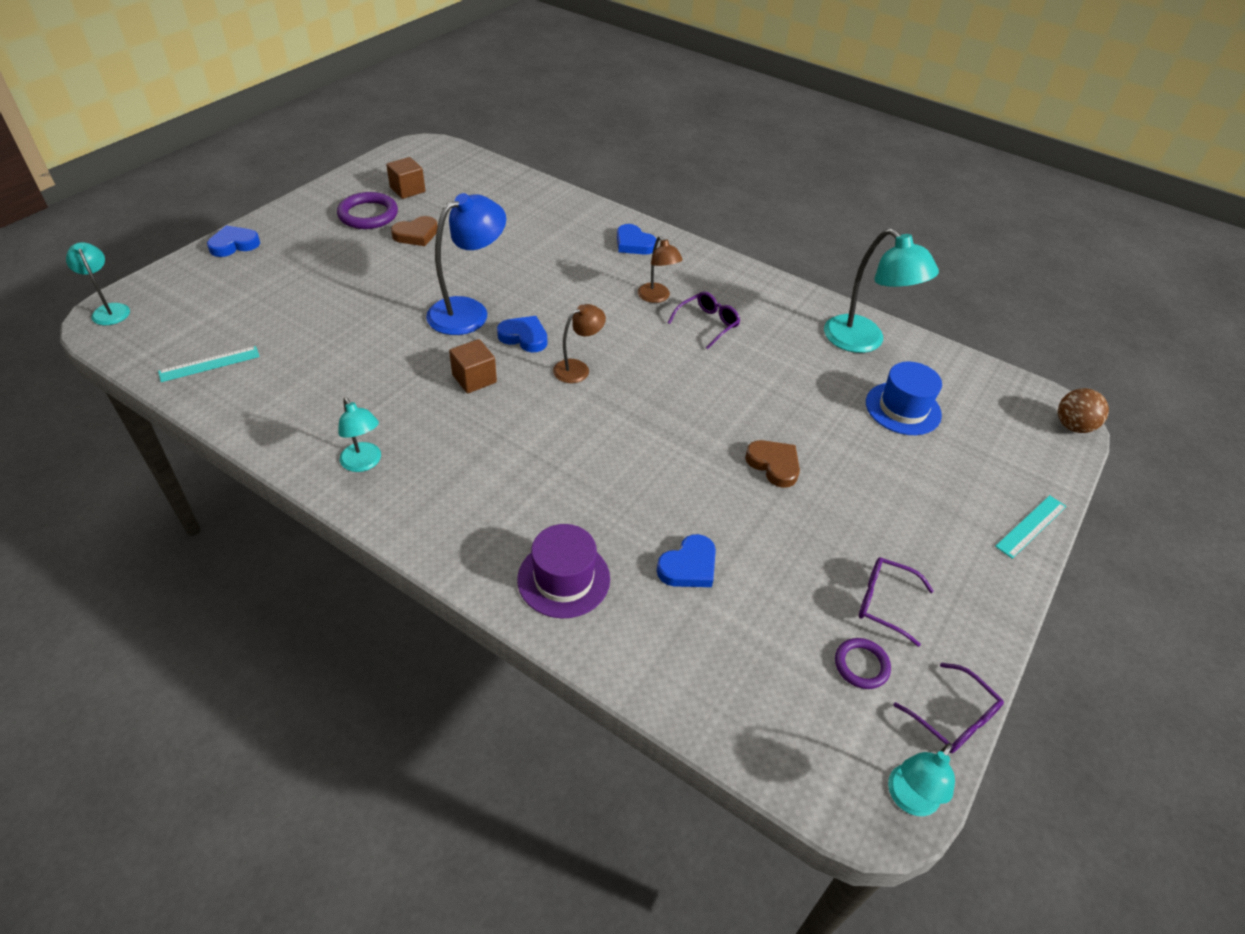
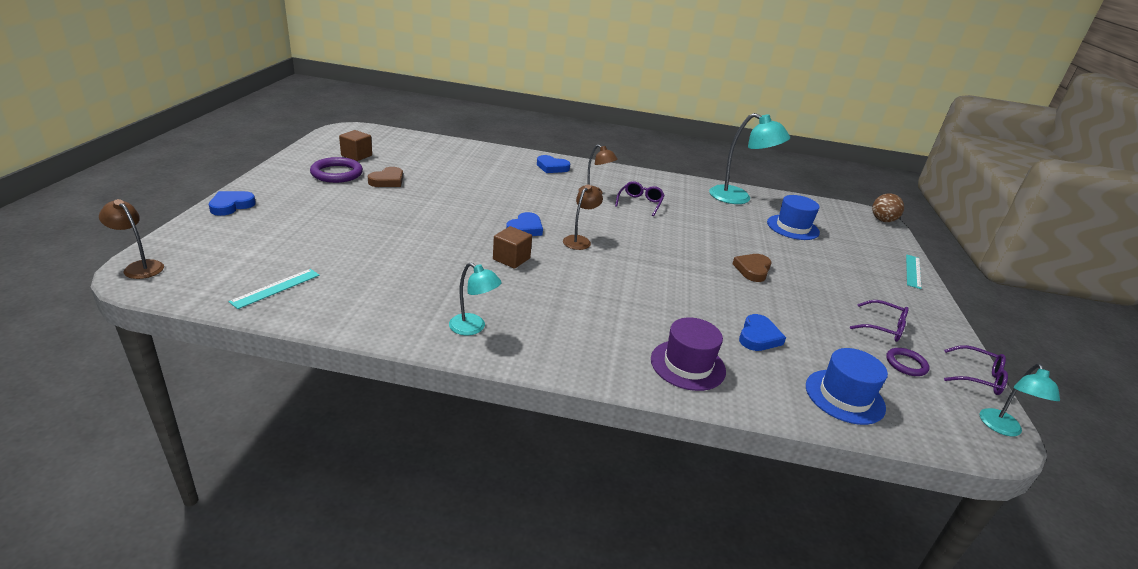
camera: 25 degrees left, 15 degrees down
turquoise lamp [66,242,130,325] -> brown lamp [99,199,164,279]
blue lamp [426,193,506,335] -> none
blue heart [497,316,547,352] -> blue heart turned 120 degrees clockwise [506,212,543,236]
brown heart [745,440,800,488] -> brown heart turned 90 degrees counterclockwise [732,254,771,282]
purple glasses [859,557,934,647] -> purple glasses turned 150 degrees counterclockwise [850,300,909,342]
none -> blue hat [806,348,888,425]

